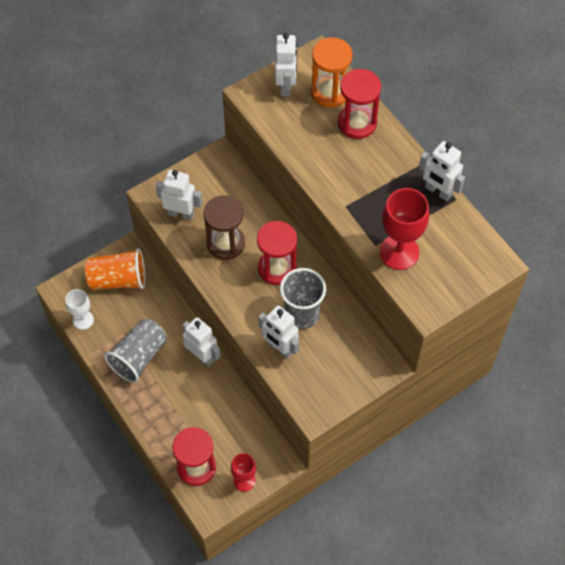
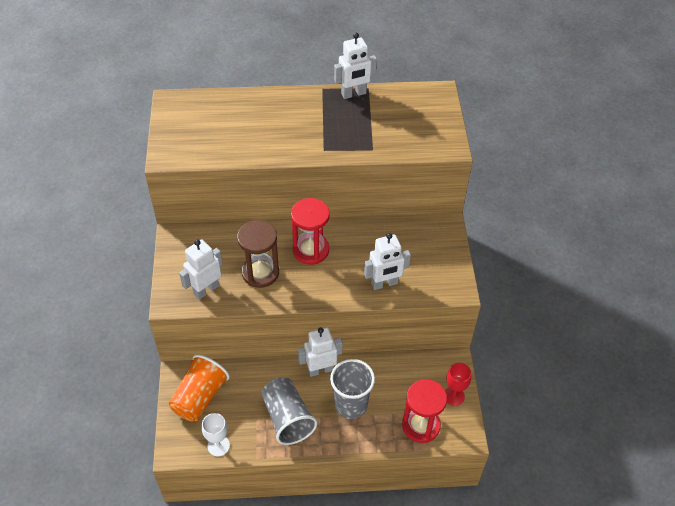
camera: 60 degrees left, 10 degrees down
white robot [275,33,297,96] -> none
grey cup [280,268,326,329] -> grey cup moved to [330,359,375,419]
orange hourglass [311,37,353,107] -> none
red hourglass [338,69,381,139] -> none
red goblet [380,188,429,270] -> none

